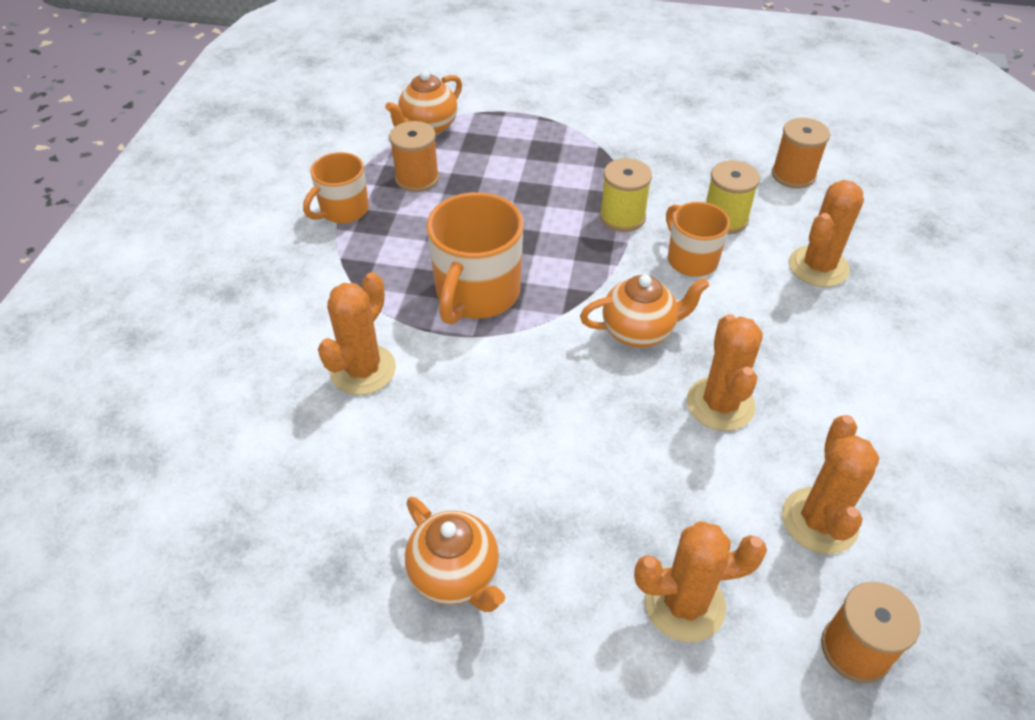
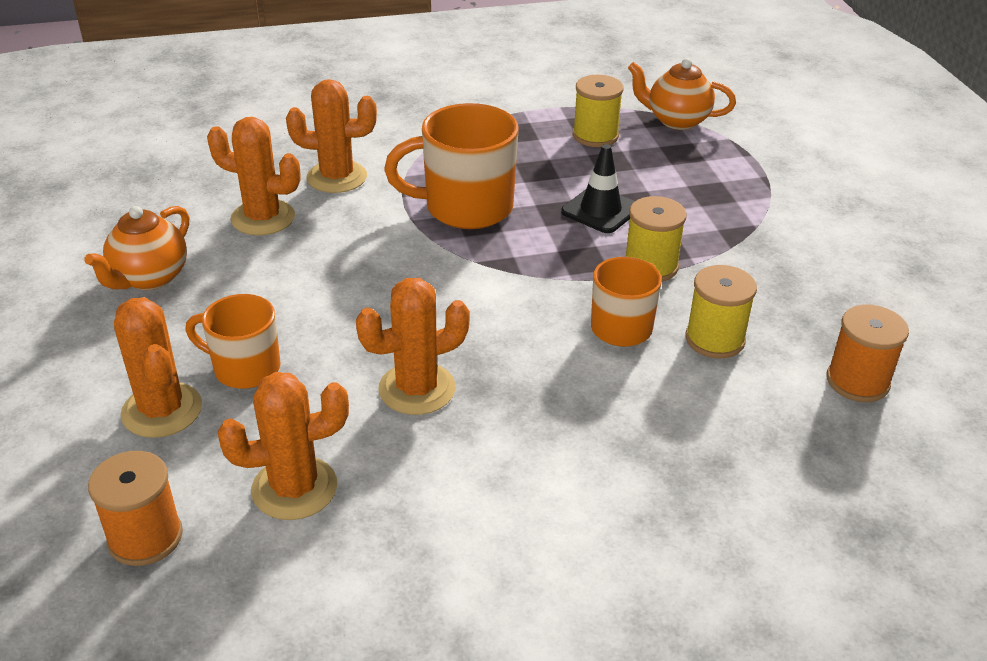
camera: 65 degrees right, 10 degrees down
orange mug [303,152,369,223] -> orange mug moved to [185,294,281,389]
orange spool [389,121,439,192] -> yellow spool [573,75,624,147]
orange teapot [580,275,710,348] -> none
orange cactus [789,180,864,287] -> orange cactus moved to [207,117,300,235]
none -> black traffic cone [561,144,635,233]

